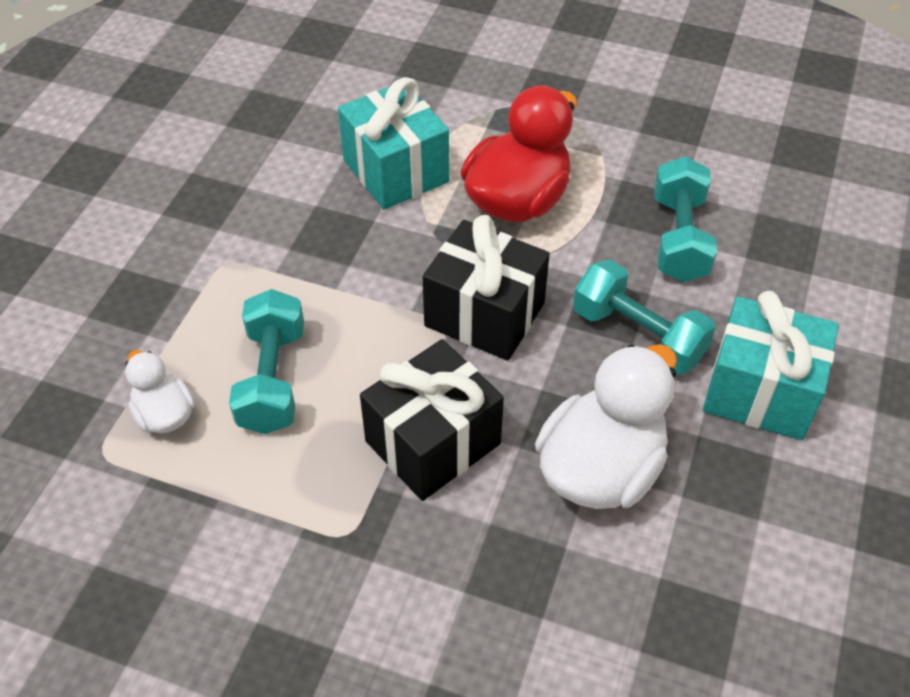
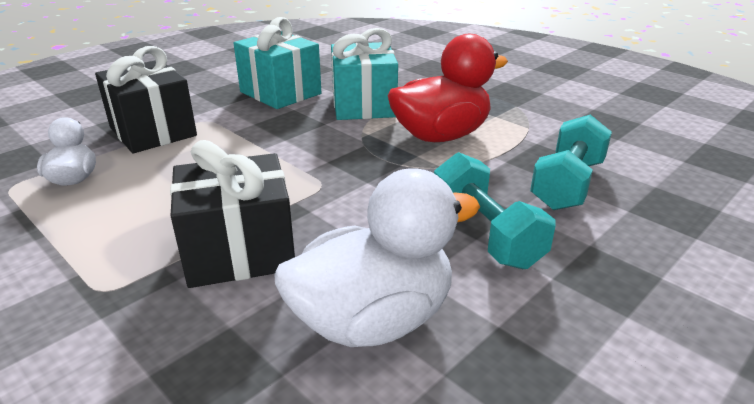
camera: 25 degrees right, 20 degrees down
turquoise dumbbell [229,289,304,434] -> none
black gift [423,215,550,361] -> black gift moved to [95,46,197,153]
turquoise gift [703,291,839,440] -> turquoise gift moved to [234,17,322,109]

